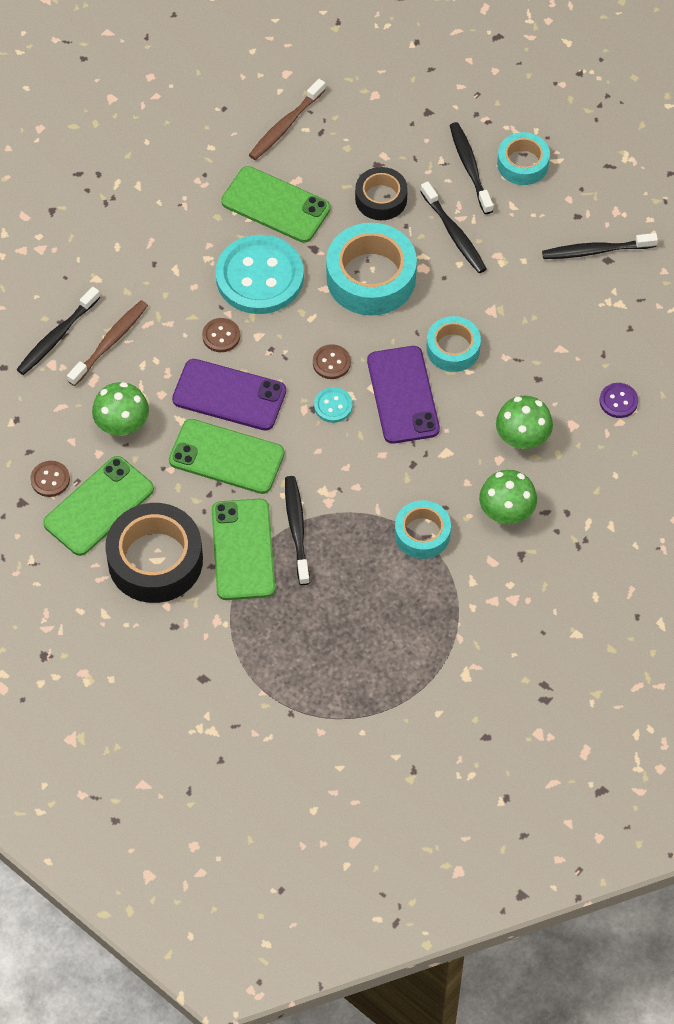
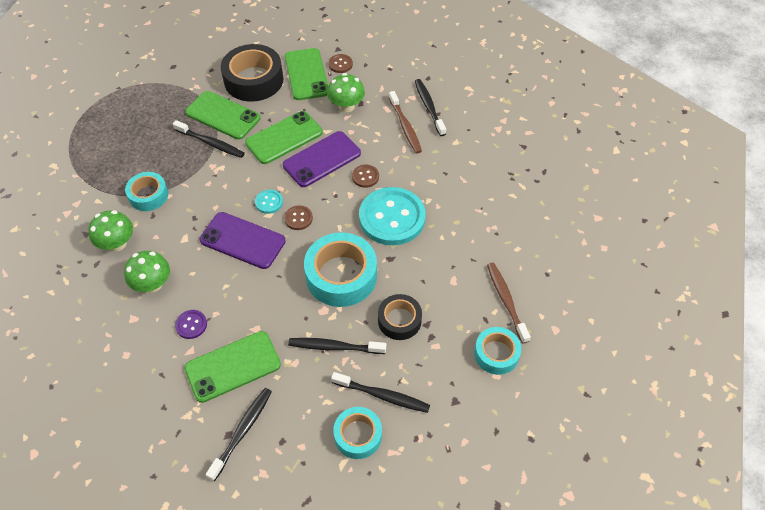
camera: 125 degrees right, 5 degrees down
green phone [221,166,330,243] -> green phone moved to [184,331,281,403]
turquoise tape [426,316,481,372] -> turquoise tape moved to [474,327,522,375]
purple button [600,383,638,418] -> purple button moved to [175,310,207,339]

